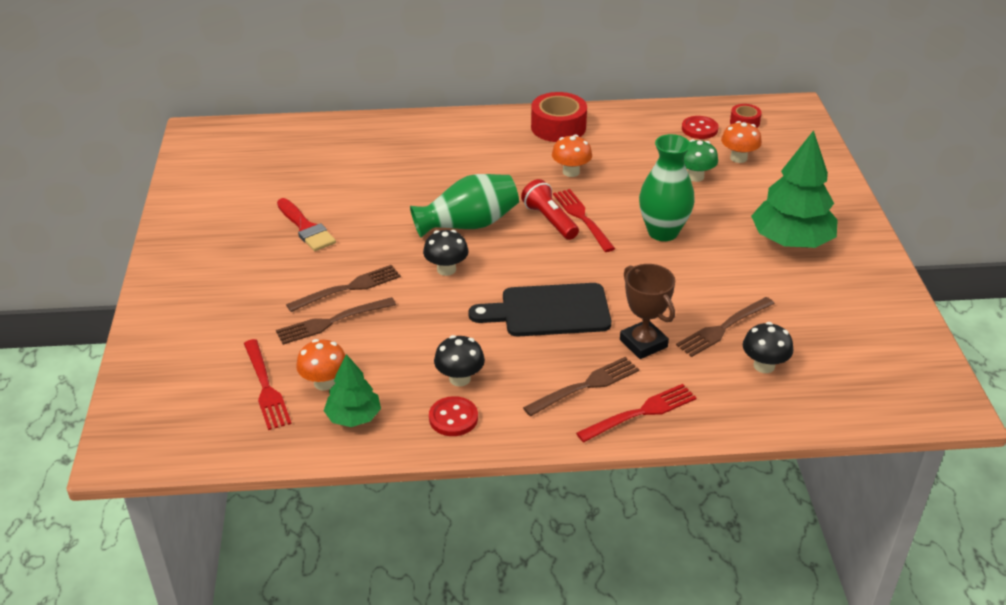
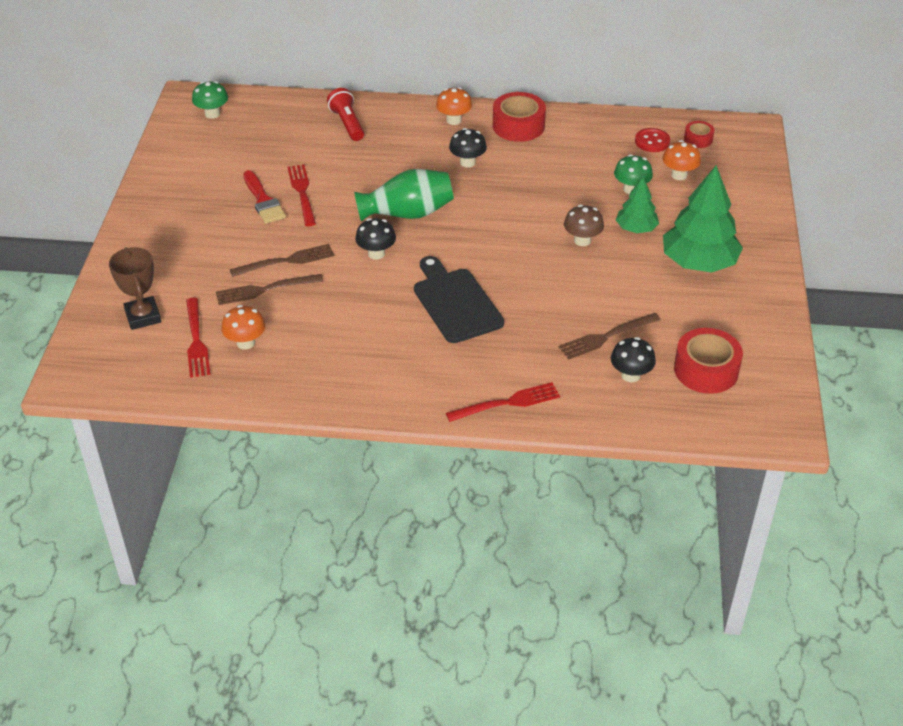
camera: 10 degrees right, 5 degrees up
green tree [324,354,381,427] -> green tree moved to [616,177,659,233]
red button [429,396,478,436] -> none
black mushroom [434,335,485,387] -> black mushroom moved to [449,128,487,168]
black cutting board [468,283,611,336] -> black cutting board turned 60 degrees clockwise [414,256,504,343]
red flashlight [521,179,579,240] -> red flashlight moved to [327,88,364,141]
brown fork [523,357,639,416] -> none
orange mushroom [552,135,592,177] -> orange mushroom moved to [436,87,472,125]
red fork [553,189,615,252] -> red fork moved to [287,165,316,226]
brown trophy [620,264,675,359] -> brown trophy moved to [109,247,161,330]
green vase [639,134,695,241] -> brown mushroom [564,205,604,246]
none -> green mushroom [192,81,228,119]
none -> red tape [674,328,743,394]

